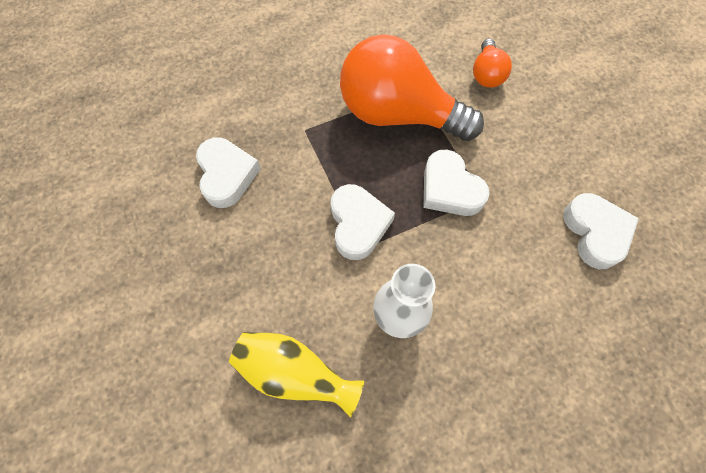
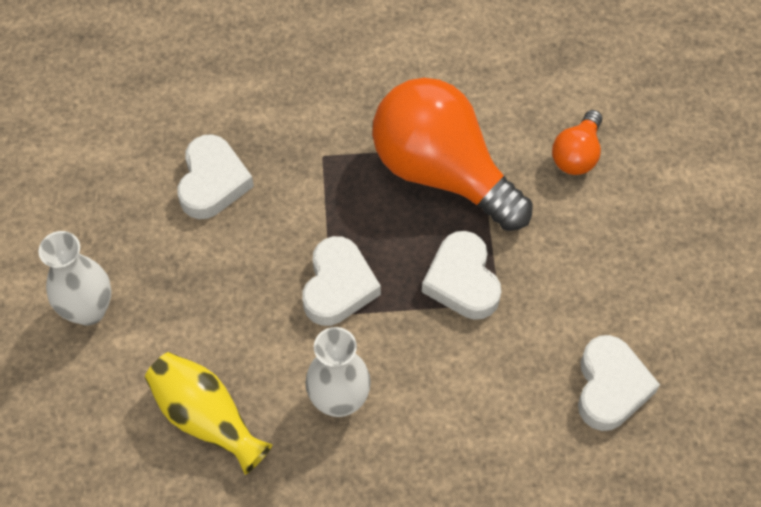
camera: 20 degrees right, 5 degrees down
none -> white vase [38,231,111,325]

